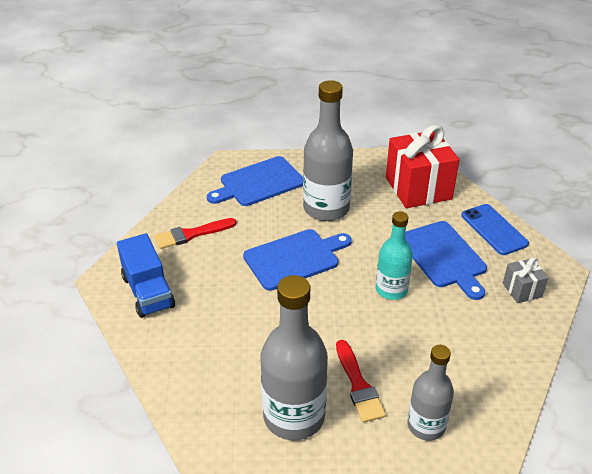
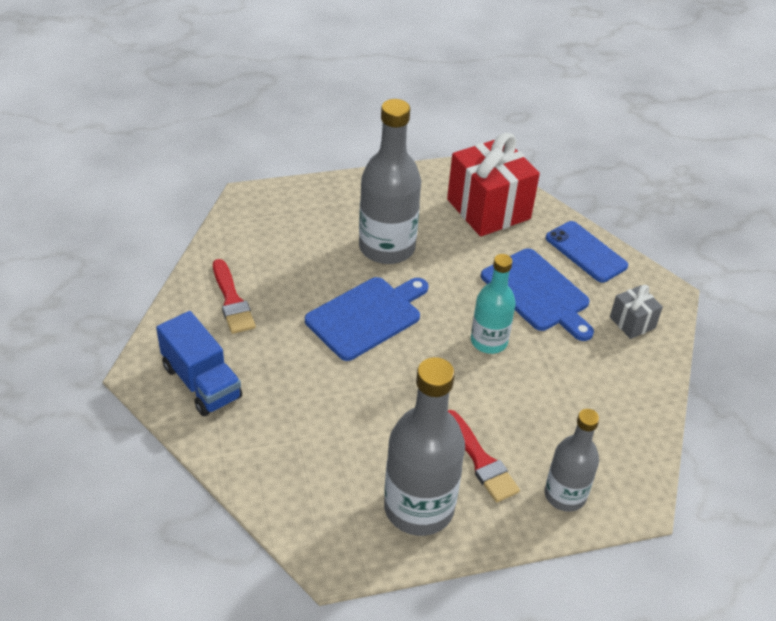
camera: 15 degrees left, 5 degrees up
red brush [154,218,237,249] -> red brush turned 75 degrees counterclockwise [213,259,256,334]
blue cutting board [207,156,303,206] -> none

